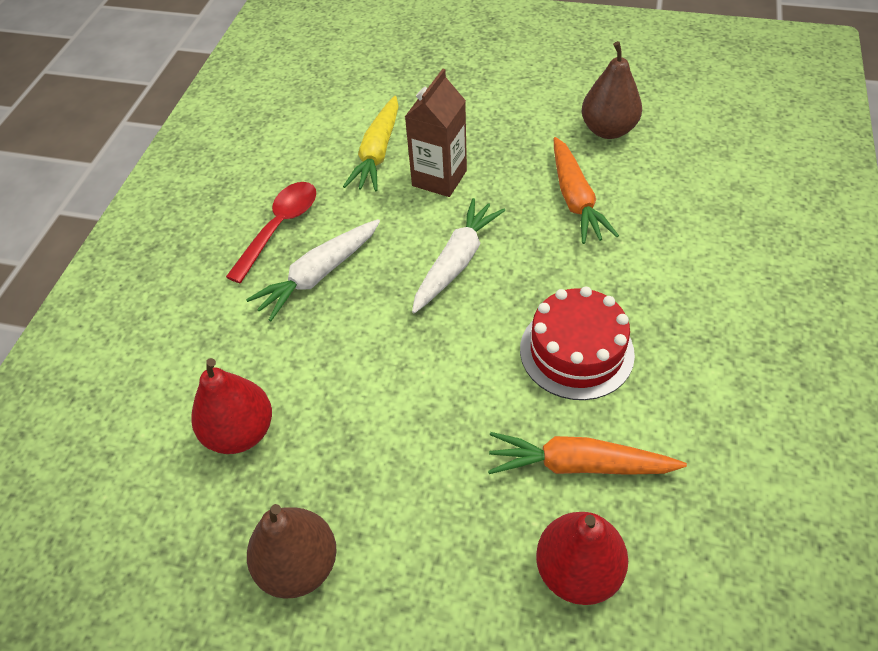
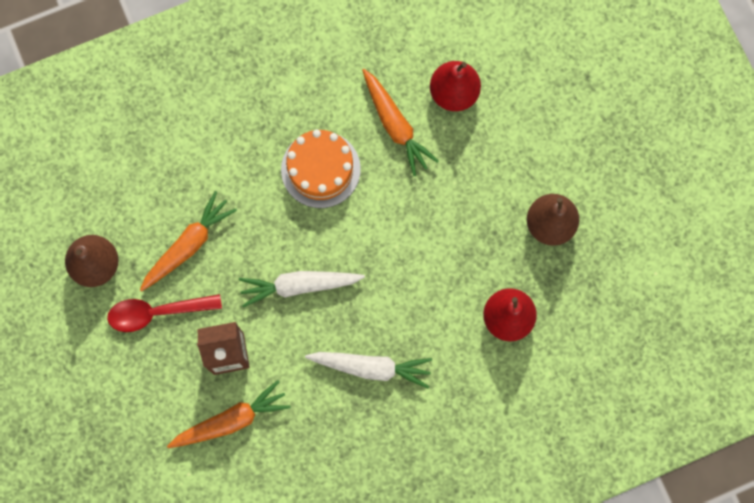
camera: 130 degrees left, 25 degrees up
red spoon [226,182,316,283] -> red spoon moved to [107,294,222,332]
yellow carrot [343,96,399,191] -> orange carrot [167,380,291,448]
red cake [520,287,635,400] -> orange cake [281,130,361,208]

